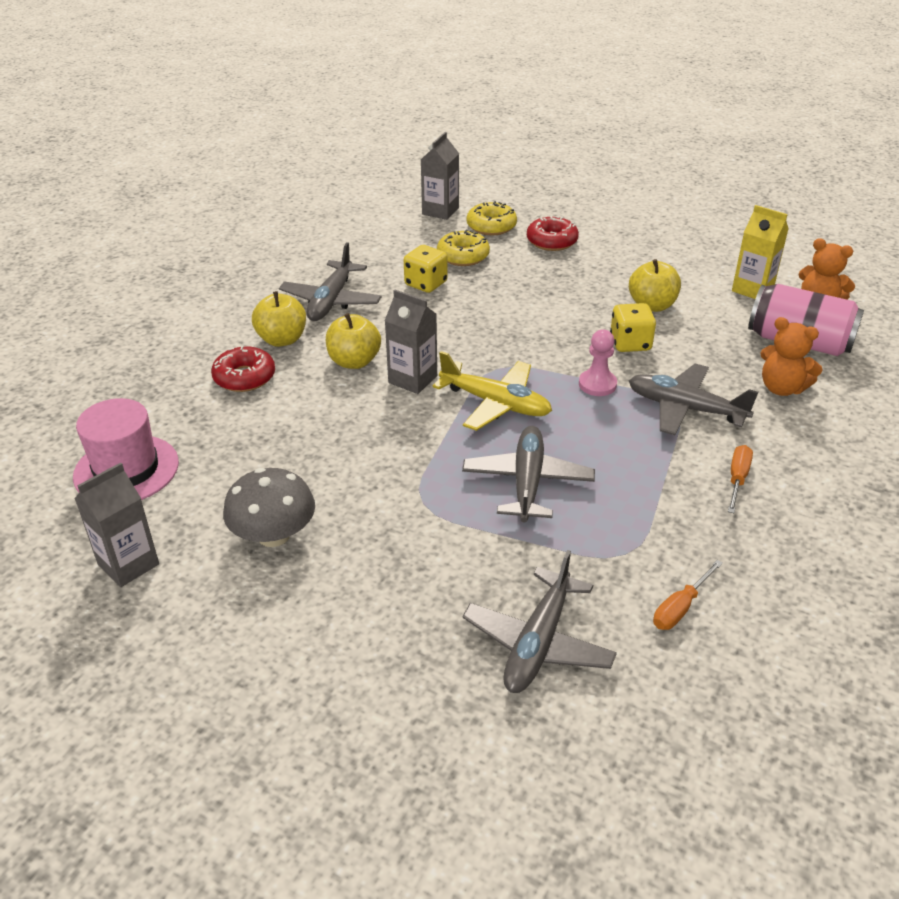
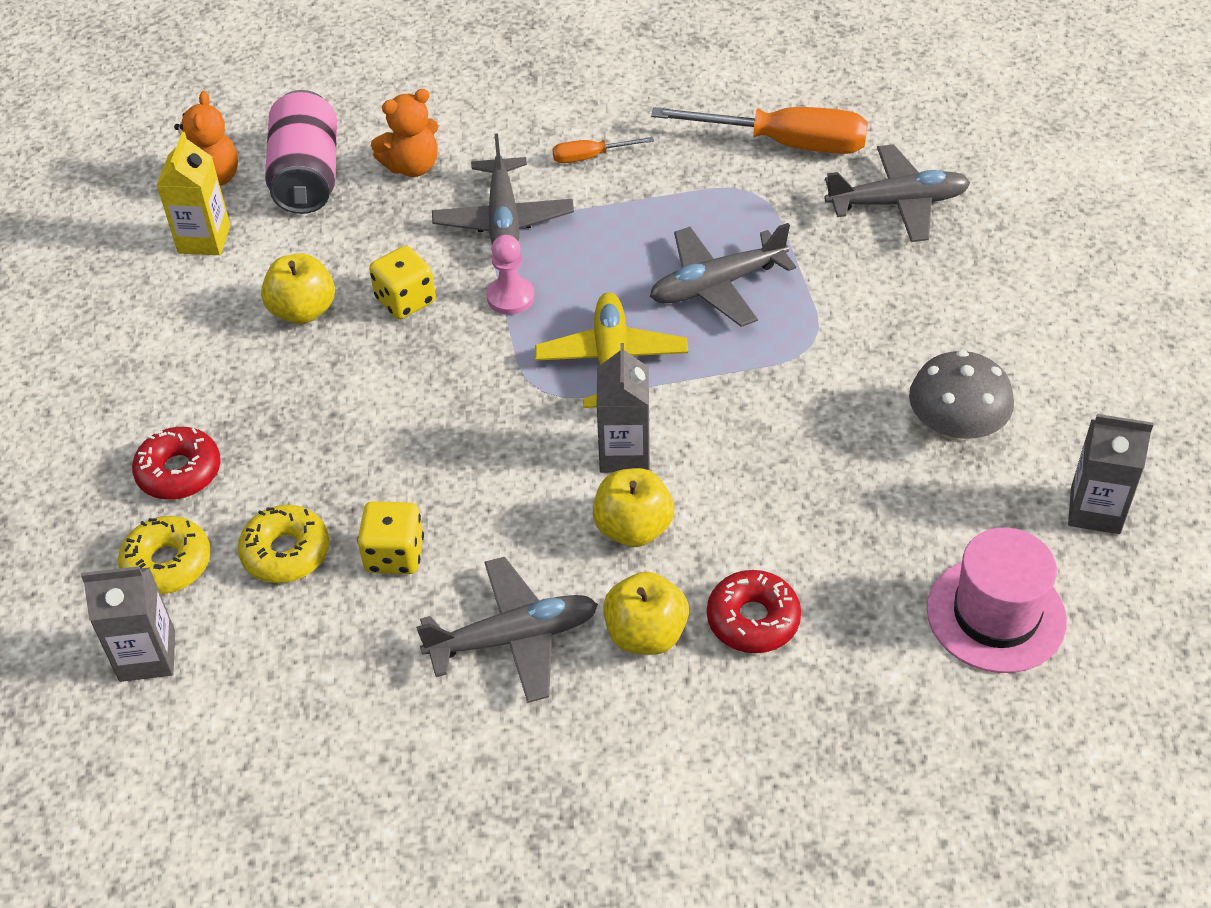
camera: 120 degrees left, 10 degrees up
orange screwdriver [653,560,723,630] -> orange screwdriver [651,107,868,154], size x2.11
orange teddy bear [760,317,823,396] -> orange teddy bear turned 60 degrees clockwise [371,89,439,177]

